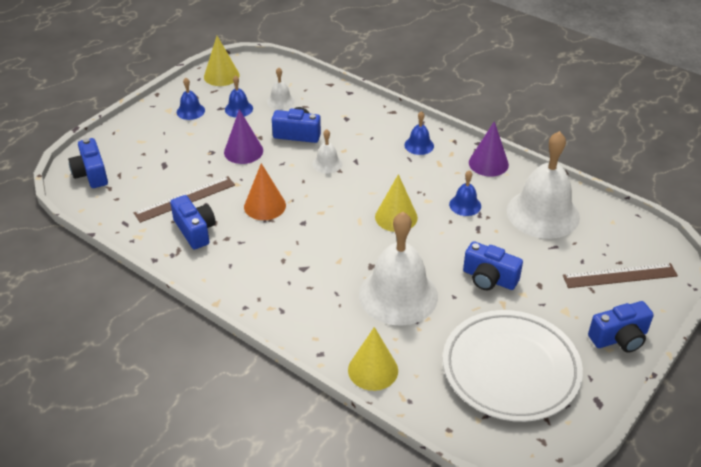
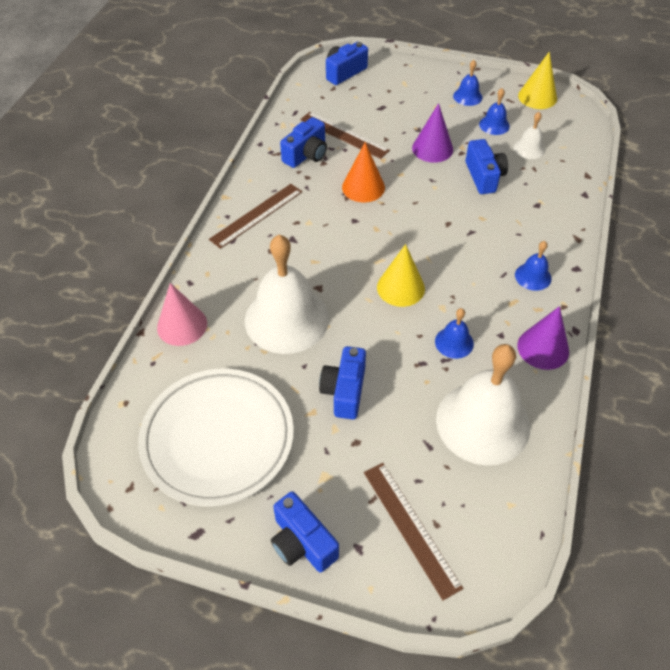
camera: 70 degrees right, 10 degrees up
white bell [312,129,343,173] -> none
yellow cone [348,327,398,391] -> pink cone [157,283,207,346]
none -> brown ruler [209,184,302,249]

